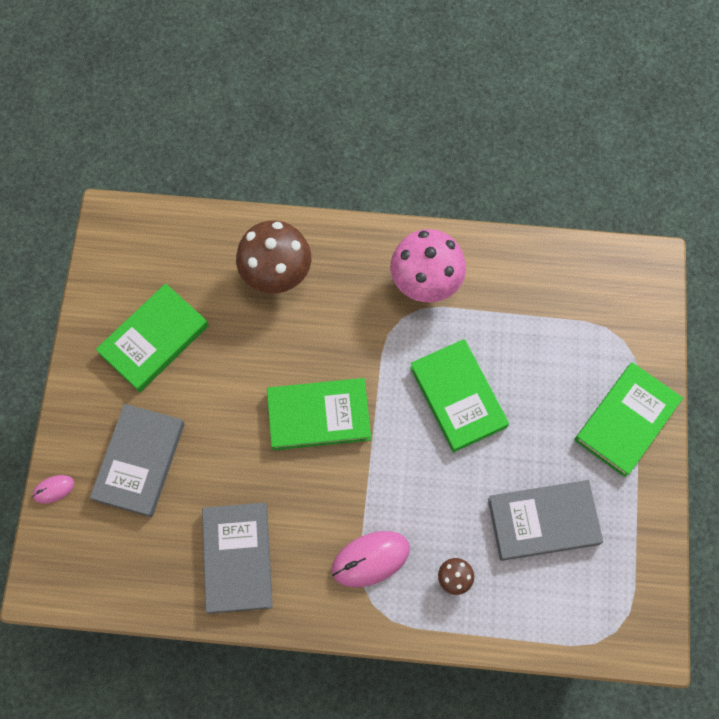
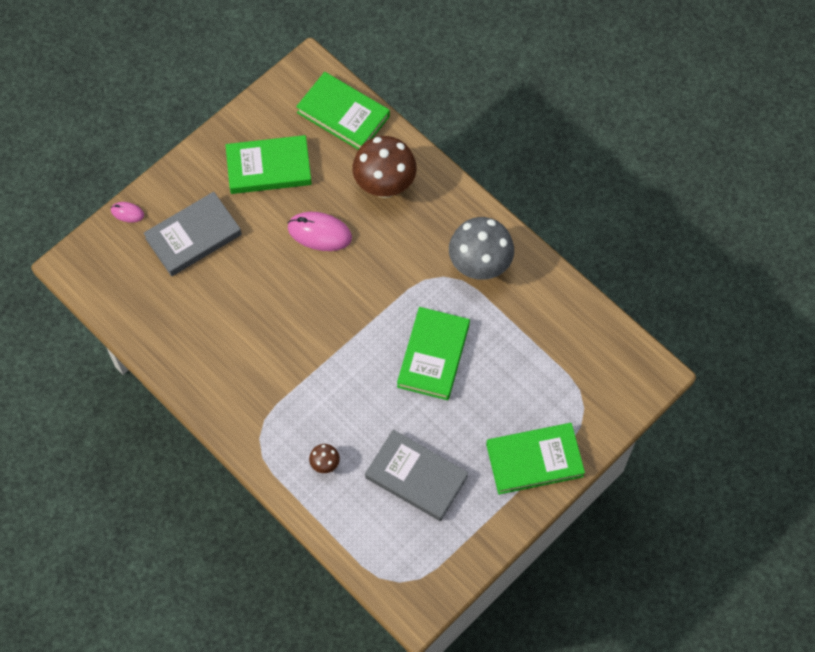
camera: 40 degrees right, 5 degrees down
grey book [202,503,273,614] -> none
green book [267,378,371,450] -> green book moved to [296,72,390,150]
pink mouse [332,531,410,587] -> pink mouse moved to [288,212,352,251]
pink mushroom [390,229,466,302] -> grey mushroom [449,217,514,280]

